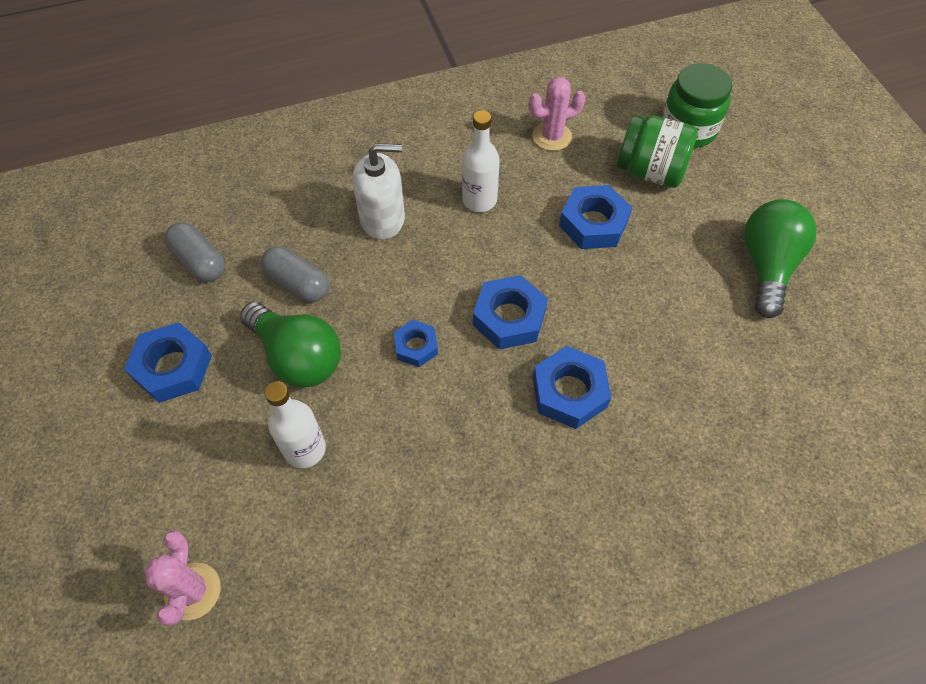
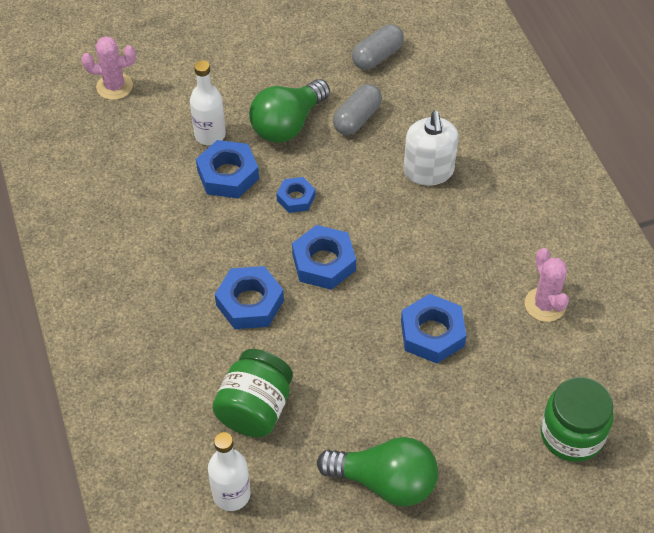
camera: 90 degrees right, 5 degrees down
blue nut [124,322,212,403] -> blue nut moved to [196,140,259,198]
white bottle [462,110,500,212] -> white bottle moved to [208,432,251,511]
green jar [617,115,698,188] -> green jar moved to [212,349,293,437]

